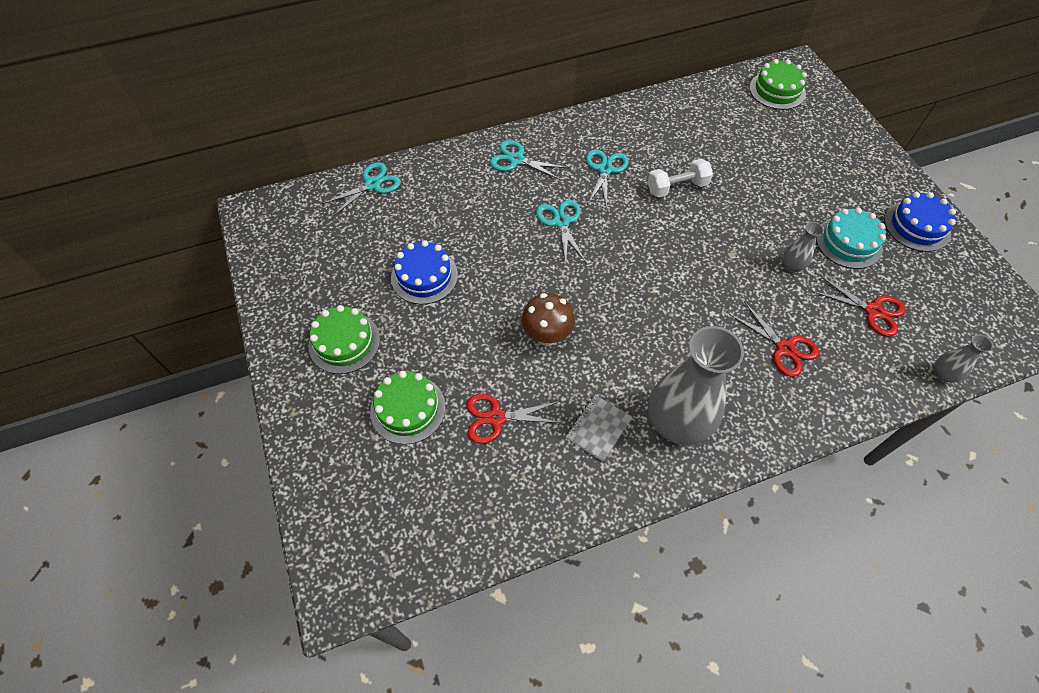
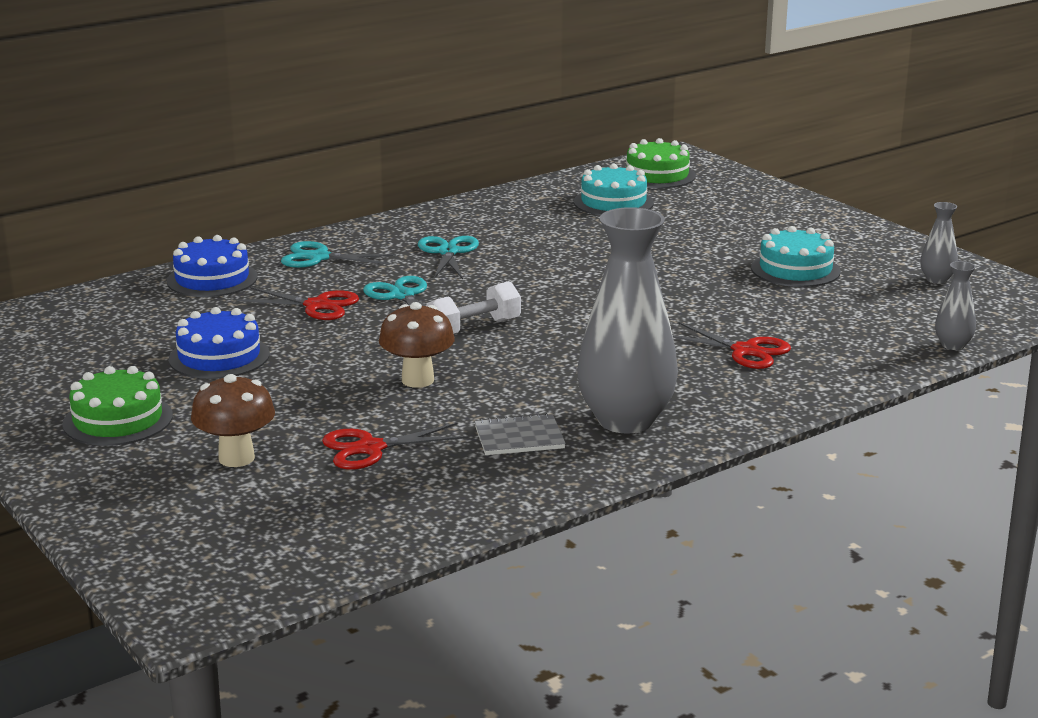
camera: 15 degrees left, 35 degrees down
turquoise scissors [322,162,401,216] -> none
green cake [370,371,446,445] -> brown mushroom [191,374,275,467]
grey notebook [566,395,632,461] -> grey notebook turned 60 degrees clockwise [475,413,566,455]
white dumbbell [648,159,713,198] -> white dumbbell moved to [426,281,521,334]
grey vase [783,222,824,272] -> grey vase moved to [920,202,958,284]
red scissors [814,276,906,337] -> red scissors moved to [237,287,359,320]
blue cake [884,192,956,252] -> blue cake moved to [167,235,258,297]
none -> turquoise cake [574,163,654,216]

